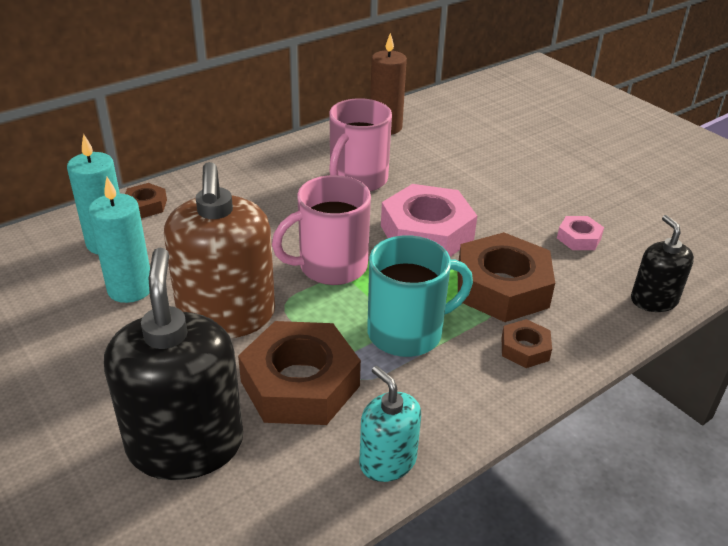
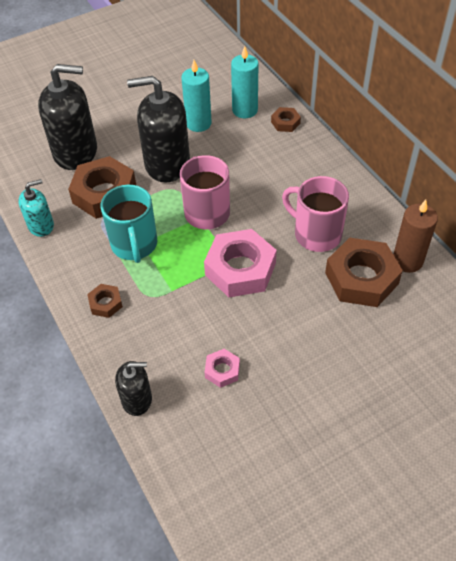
camera: 100 degrees right, 15 degrees up
brown soap dispenser [164,162,275,338] -> black soap dispenser [127,76,190,183]
brown nut [458,232,555,322] -> brown nut moved to [325,237,403,307]

